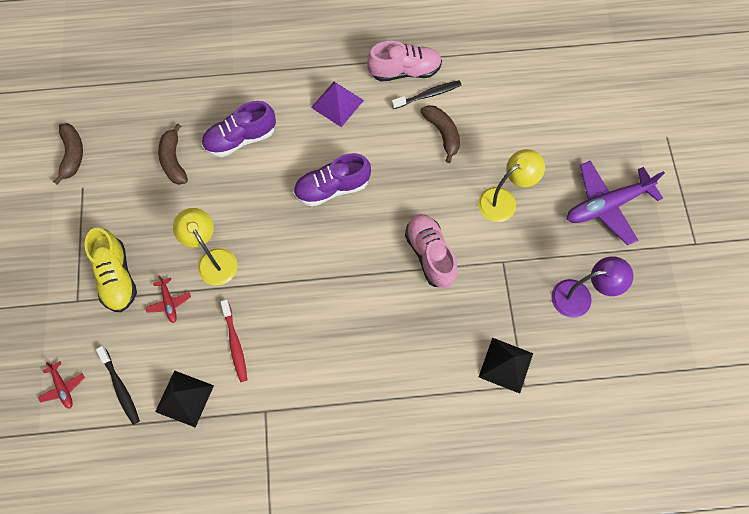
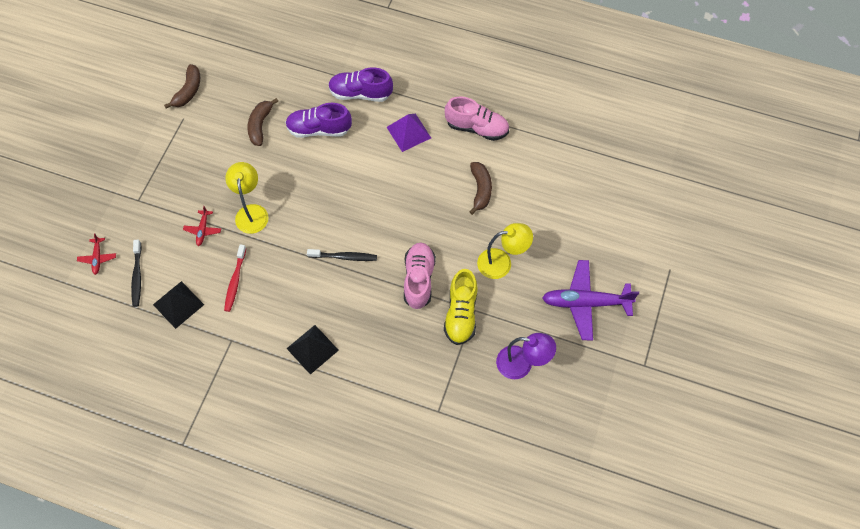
camera: 25 degrees right, 5 degrees down
yellow shoe [84,228,137,312] -> yellow shoe moved to [444,269,477,345]
purple shoe [293,153,371,207] -> purple shoe moved to [328,68,393,102]
black toothbrush [392,80,461,109] -> black toothbrush moved to [307,249,377,261]
black pyramid [479,338,533,394] -> black pyramid moved to [286,325,339,375]

